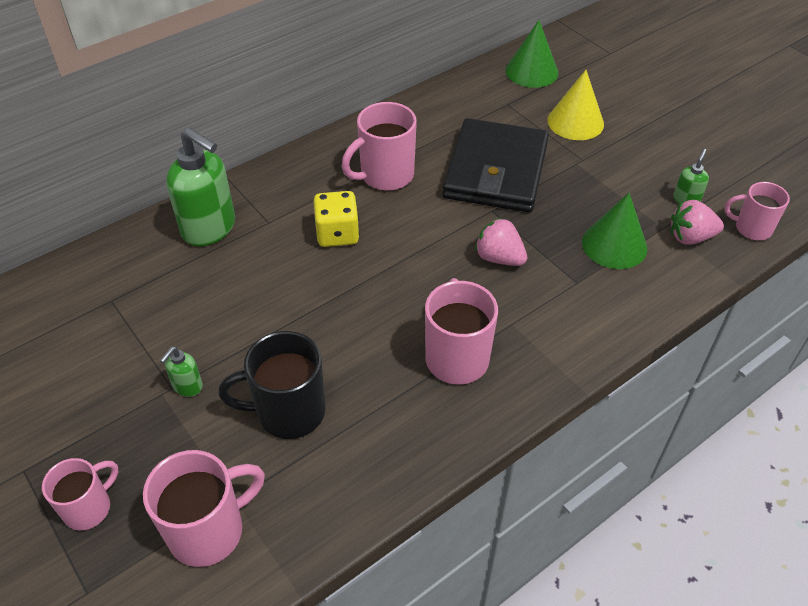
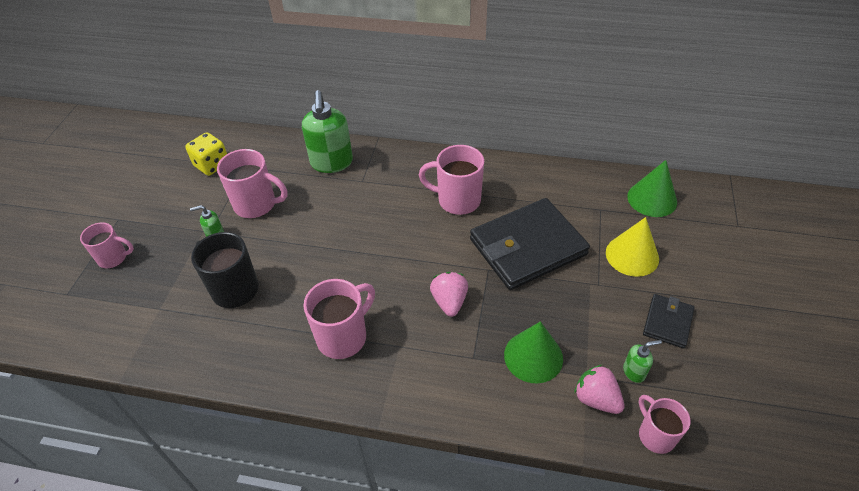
camera: 50 degrees right, 0 degrees up
pink mug [143,450,265,567] -> pink mug moved to [217,149,287,218]
yellow dice [314,191,360,247] -> yellow dice moved to [185,132,227,176]
none -> black wallet [643,294,695,349]

